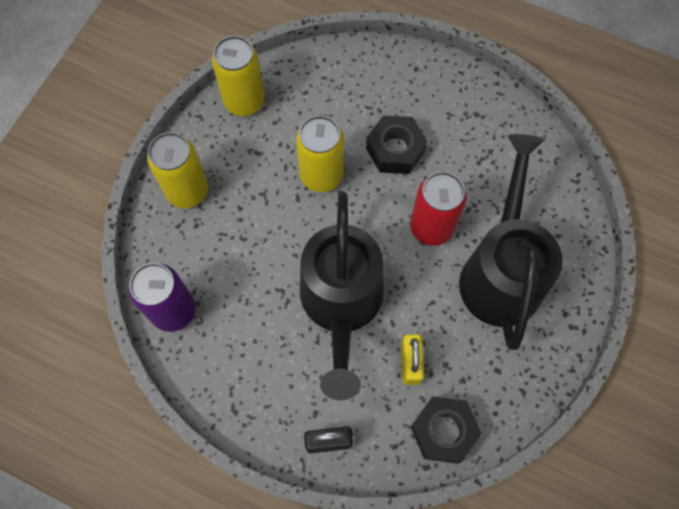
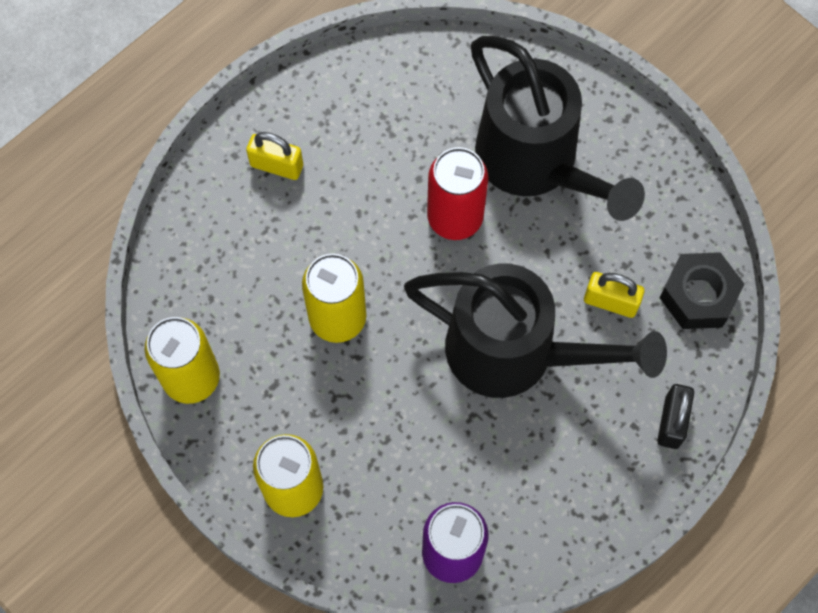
camera: 70 degrees left, 0 degrees up
black nut [366,115,427,174] -> none
black watering can [459,134,563,350] -> black watering can turned 150 degrees counterclockwise [471,36,645,221]
none -> yellow padlock [246,132,303,180]

